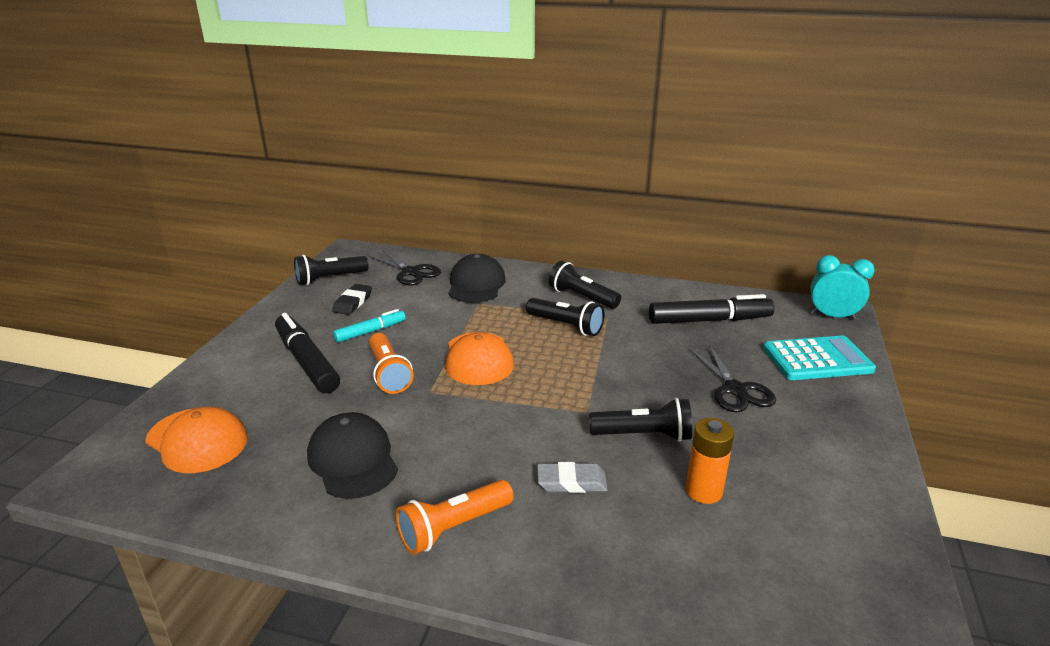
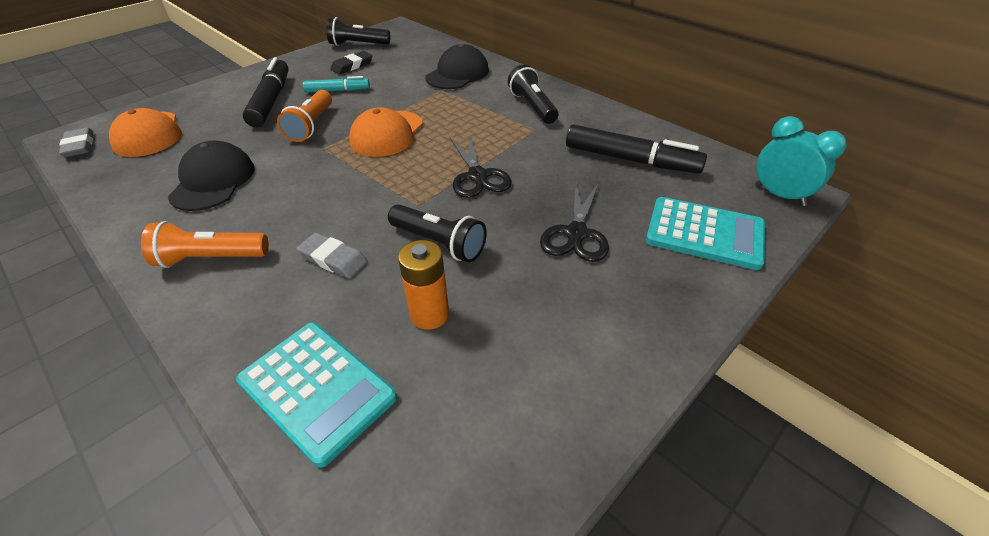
camera: 30 degrees right, 15 degrees up
black scissors [369,250,441,286] -> black scissors moved to [450,136,512,198]
black flashlight [526,298,605,336] -> none
none -> grey eraser [59,127,93,157]
none -> turquoise calculator [236,322,397,468]

